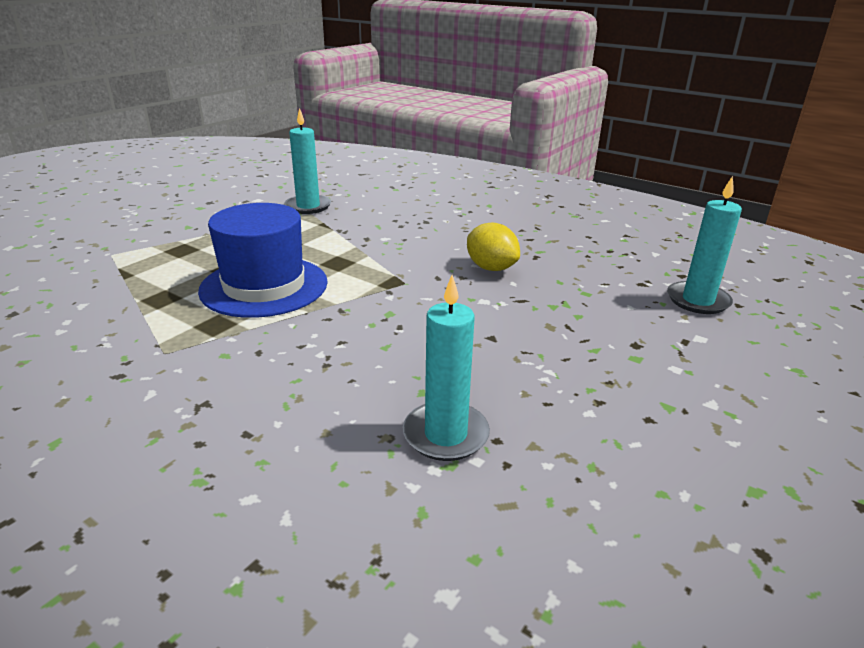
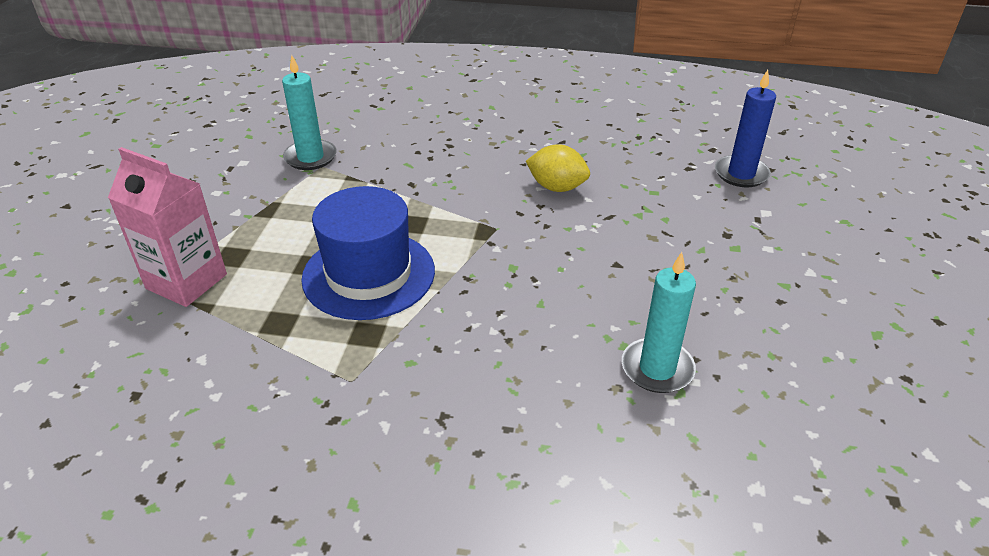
camera: 25 degrees left, 10 degrees up
turquoise candle [667,176,742,314] -> blue candle [715,70,776,187]
none -> pink carton [108,147,227,307]

